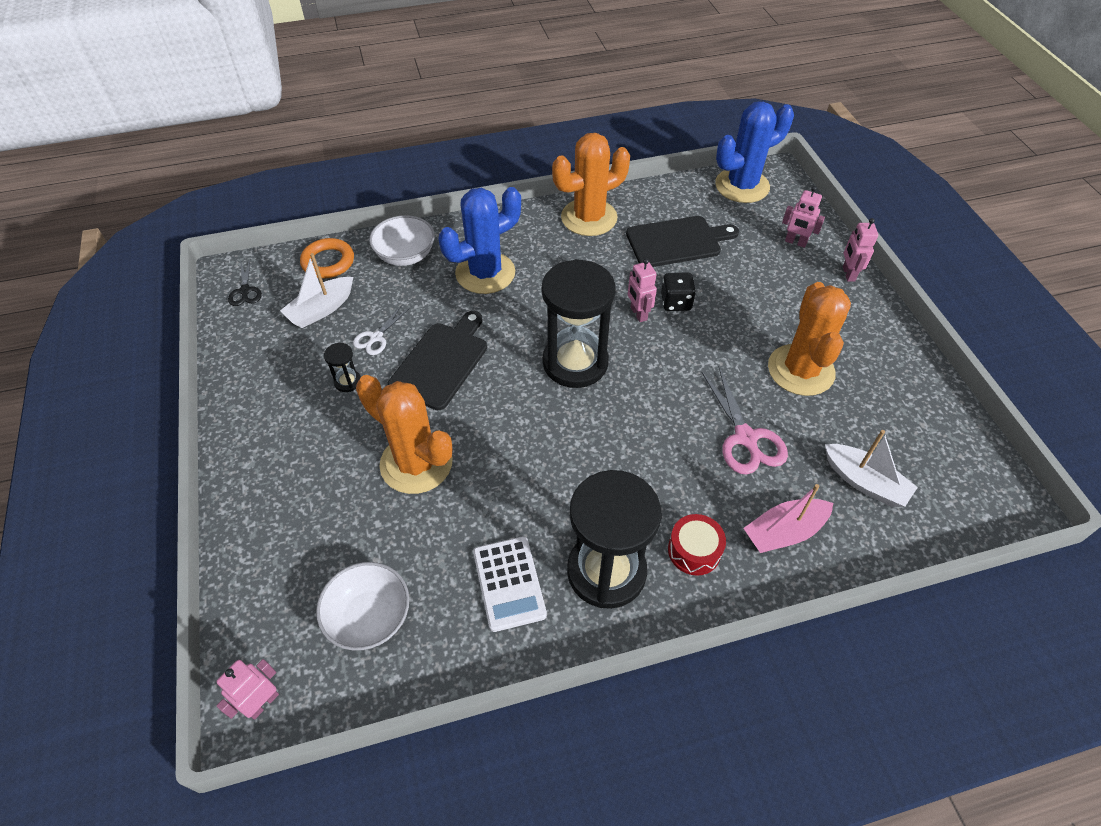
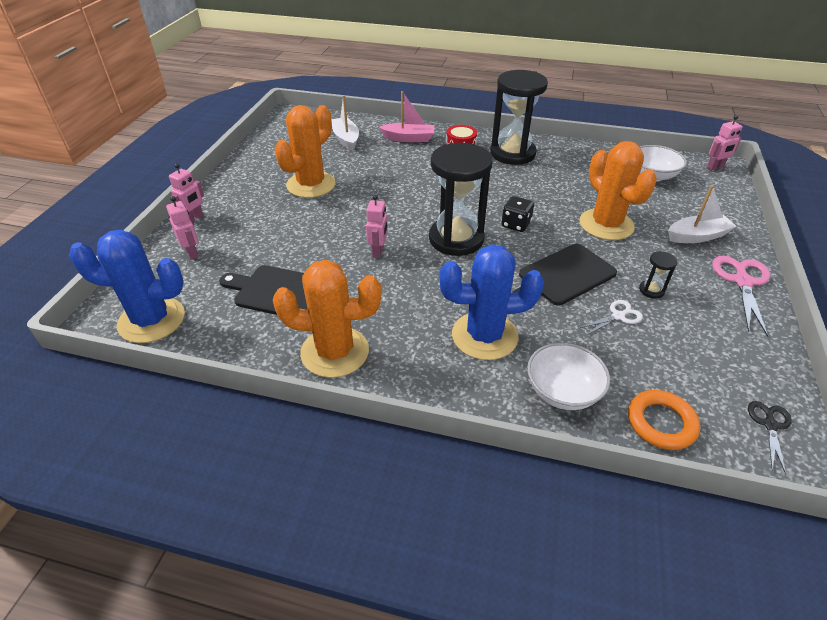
camera: 150 degrees left, 10 degrees down
white boat [280,253,353,328] -> white boat moved to [668,185,737,243]
white calculator [473,536,547,632] -> none
black dice [661,272,696,311] -> black dice moved to [501,196,534,232]
pink scissors [701,367,788,475] -> pink scissors moved to [712,256,770,337]

